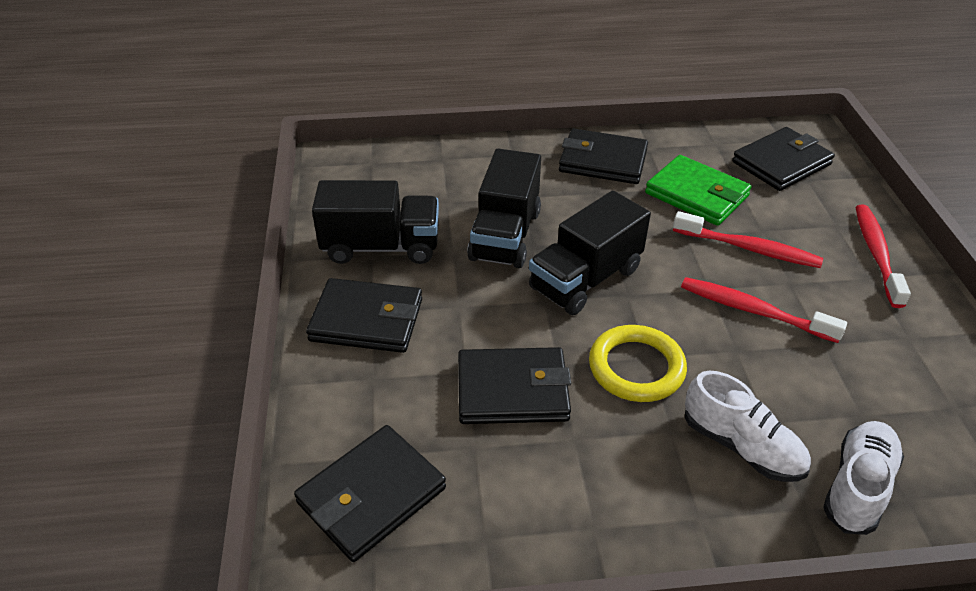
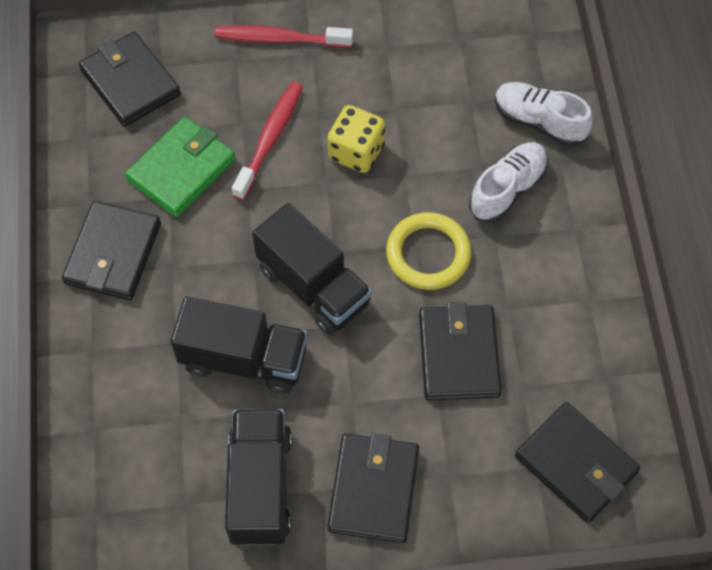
camera: 90 degrees left, 20 degrees up
red toothbrush [681,277,847,343] -> yellow dice [327,105,385,173]

